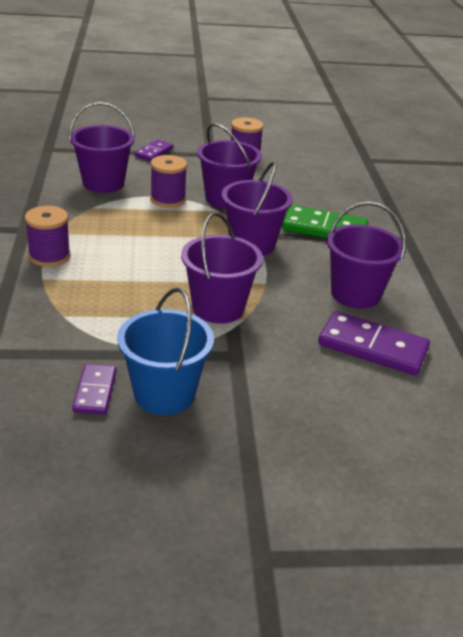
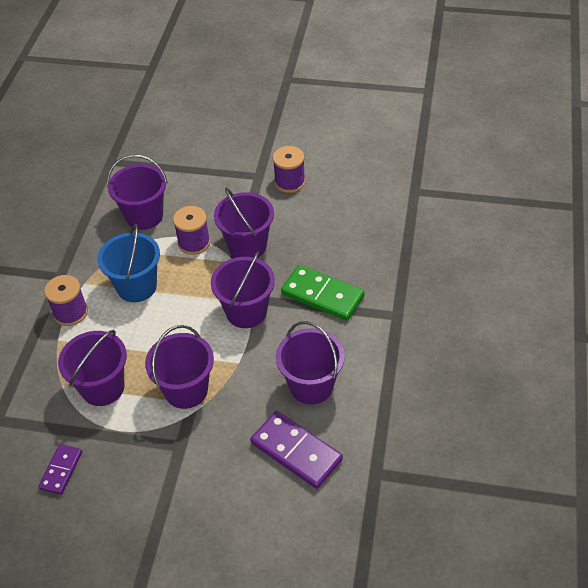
camera: 20 degrees right, 15 degrees up
blue bucket [117,287,214,415] -> blue bucket moved to [98,224,160,302]
purple domino [134,139,173,161] -> none
none -> purple bucket [58,330,127,406]

